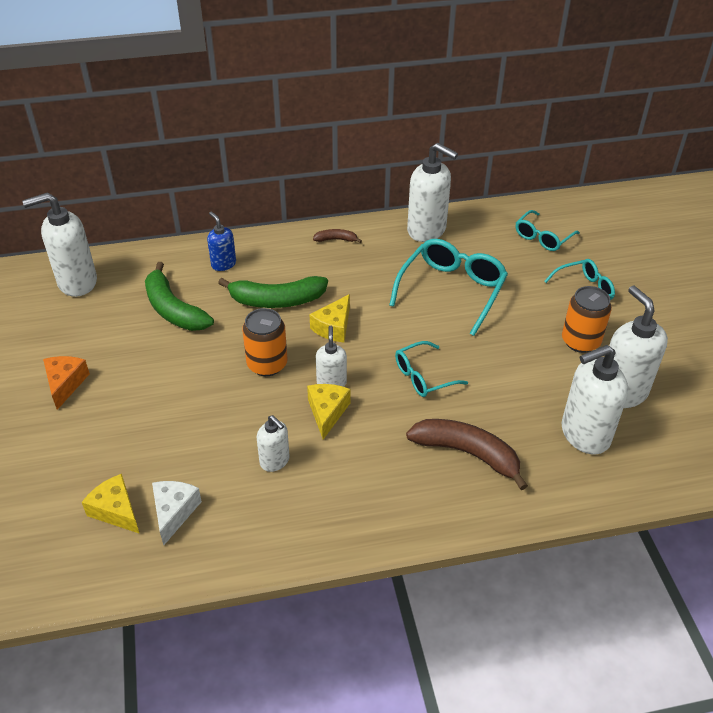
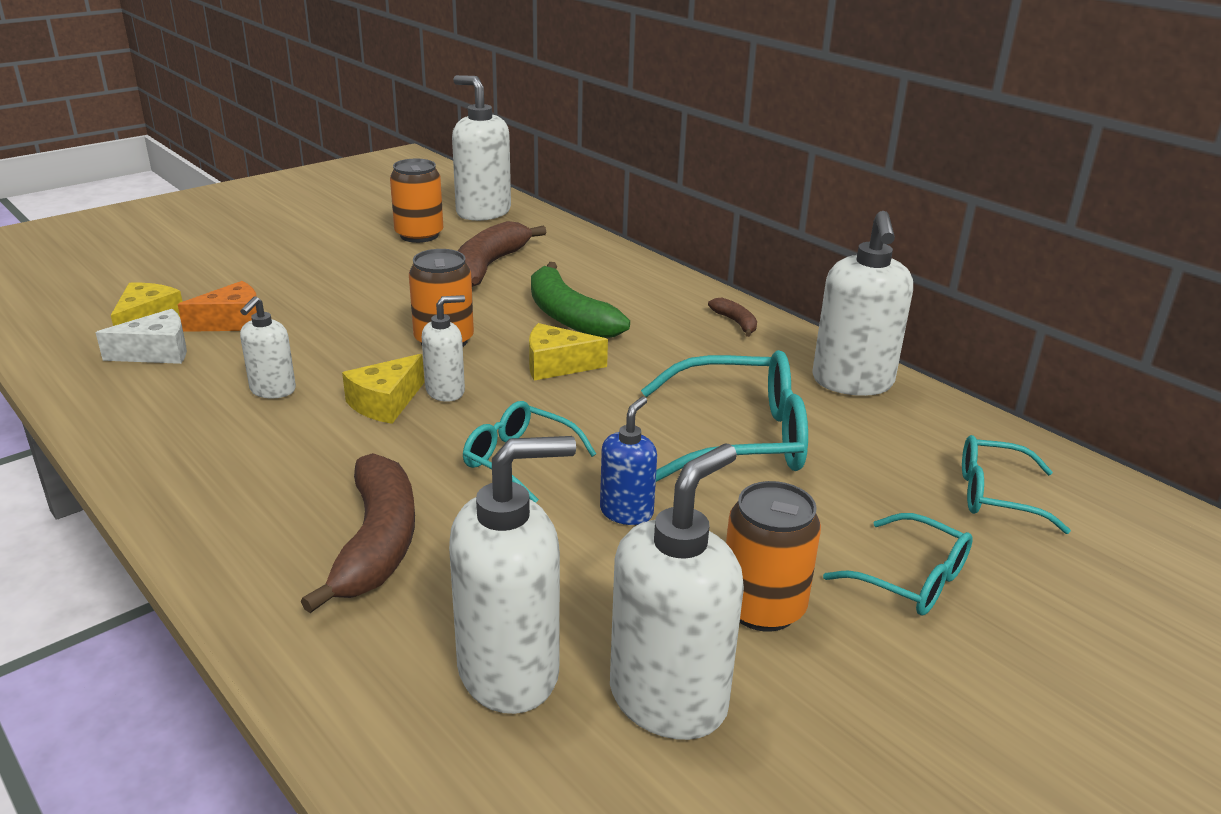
camera: 60 degrees right, 15 degrees down
orange cheese [43,356,90,410] -> orange cheese moved to [178,281,257,332]
green banana [145,262,214,331] -> brown banana [458,221,546,287]
blue soap dispenser [207,212,236,271] -> blue soap dispenser moved to [600,396,657,525]
yellow cheese [307,384,350,439] -> yellow cheese turned 150 degrees clockwise [342,354,424,424]
white soap dispenser [561,345,628,454] -> white soap dispenser turned 120 degrees clockwise [449,436,576,714]
none -> orange can [390,159,443,243]

